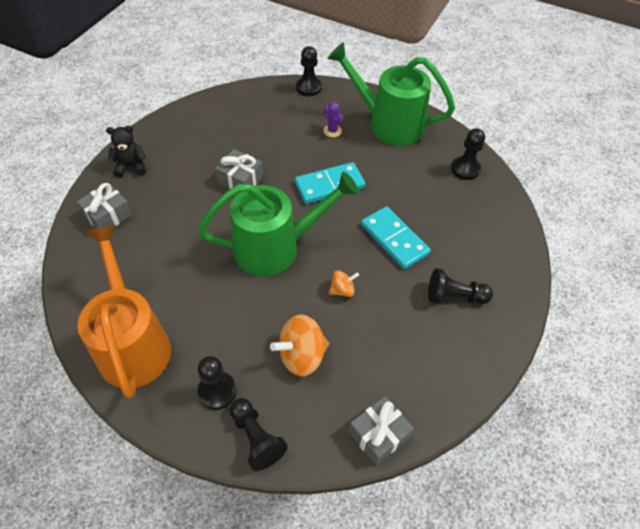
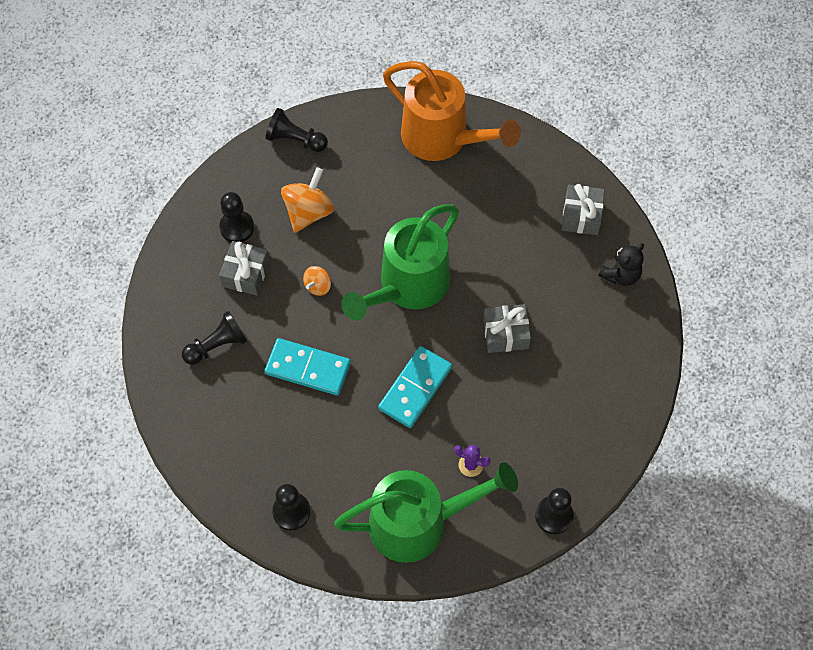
camera: 145 degrees right, 10 degrees up
black pawn [198,356,237,410] -> black pawn moved to [219,192,254,242]
grey gift [349,396,414,465] -> grey gift moved to [219,241,270,295]

